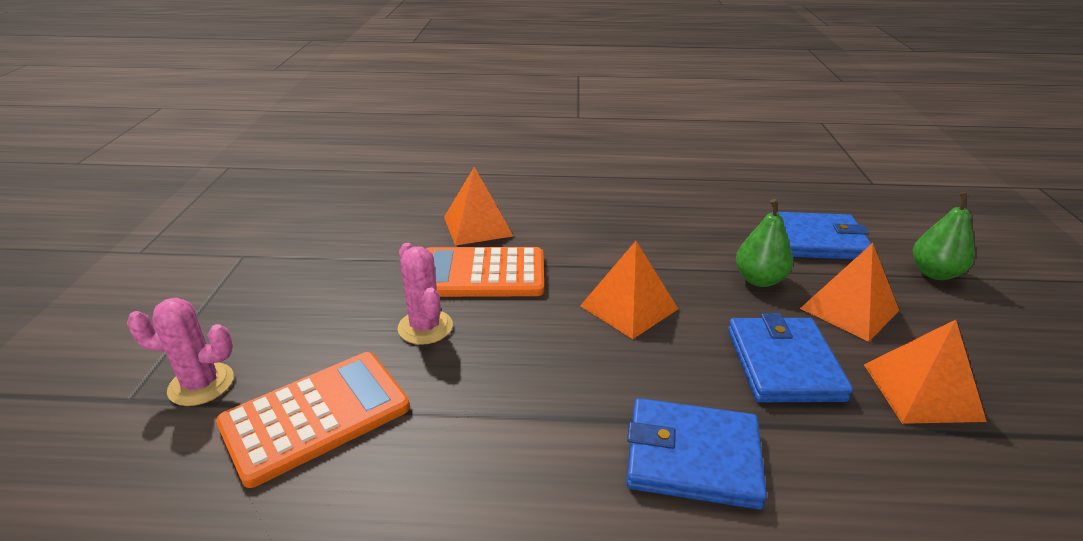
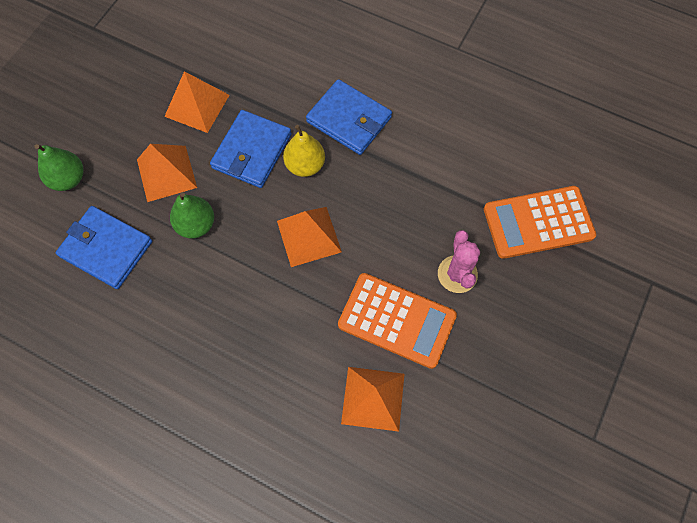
camera: 155 degrees left, 35 degrees up
pink cactus [127,298,234,406] -> none
none -> yellow pear [283,125,325,177]

